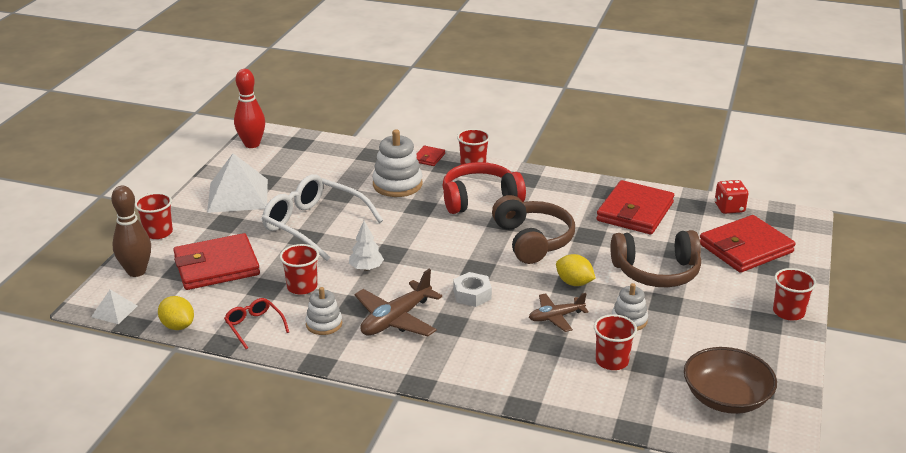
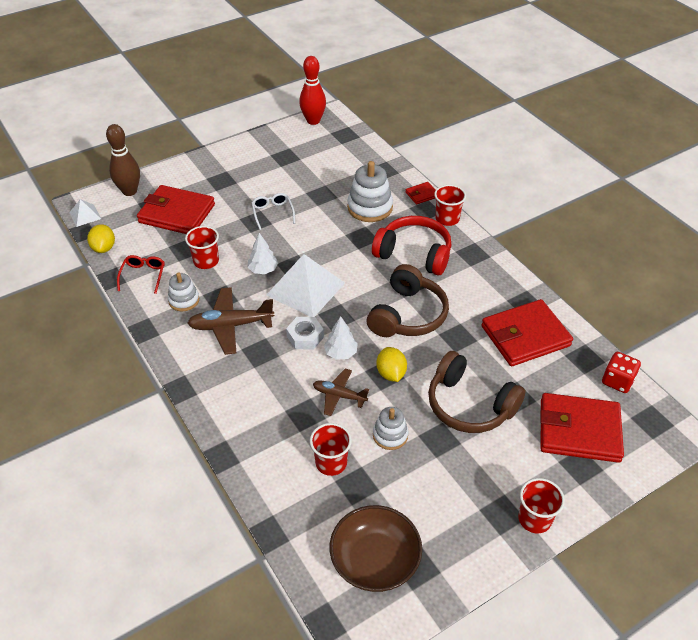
camera: 40 degrees right, 15 degrees up
red cup [135,193,173,239] -> none
white pyramid [207,153,268,213] -> white pyramid moved to [266,254,345,317]
white glasses [262,174,383,261] -> white glasses [252,193,295,230], size x0.48
none -> white tree [324,316,358,360]

